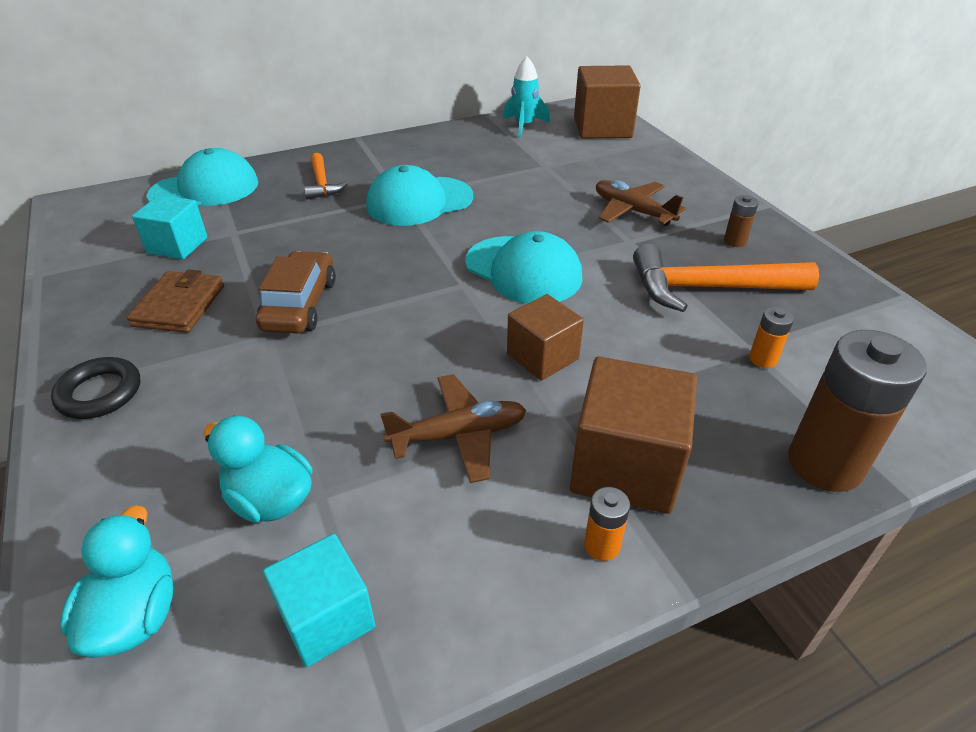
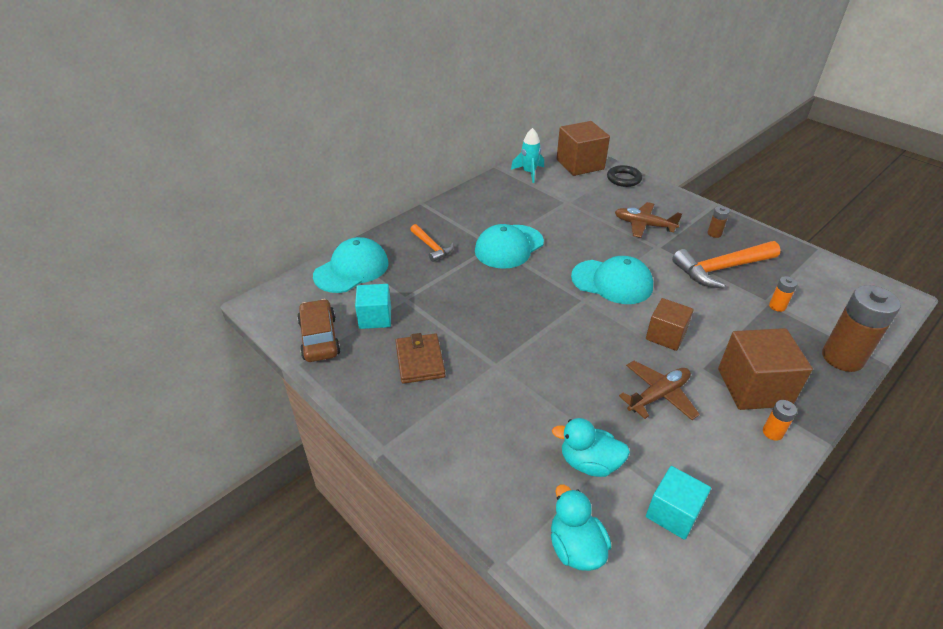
camera: 20 degrees left, 0 degrees up
black ring [51,357,140,419] -> black ring moved to [607,165,642,187]
brown car [256,251,336,334] -> brown car moved to [297,299,341,362]

